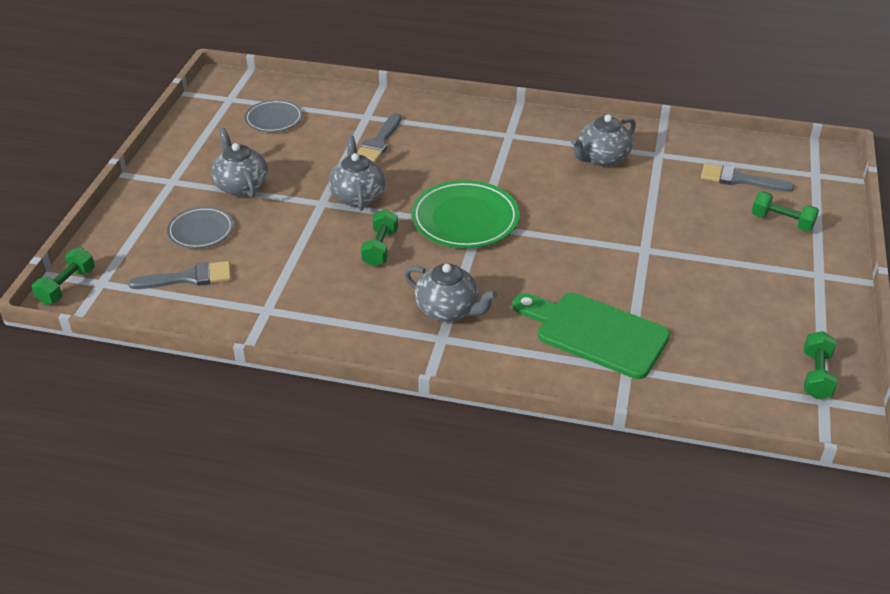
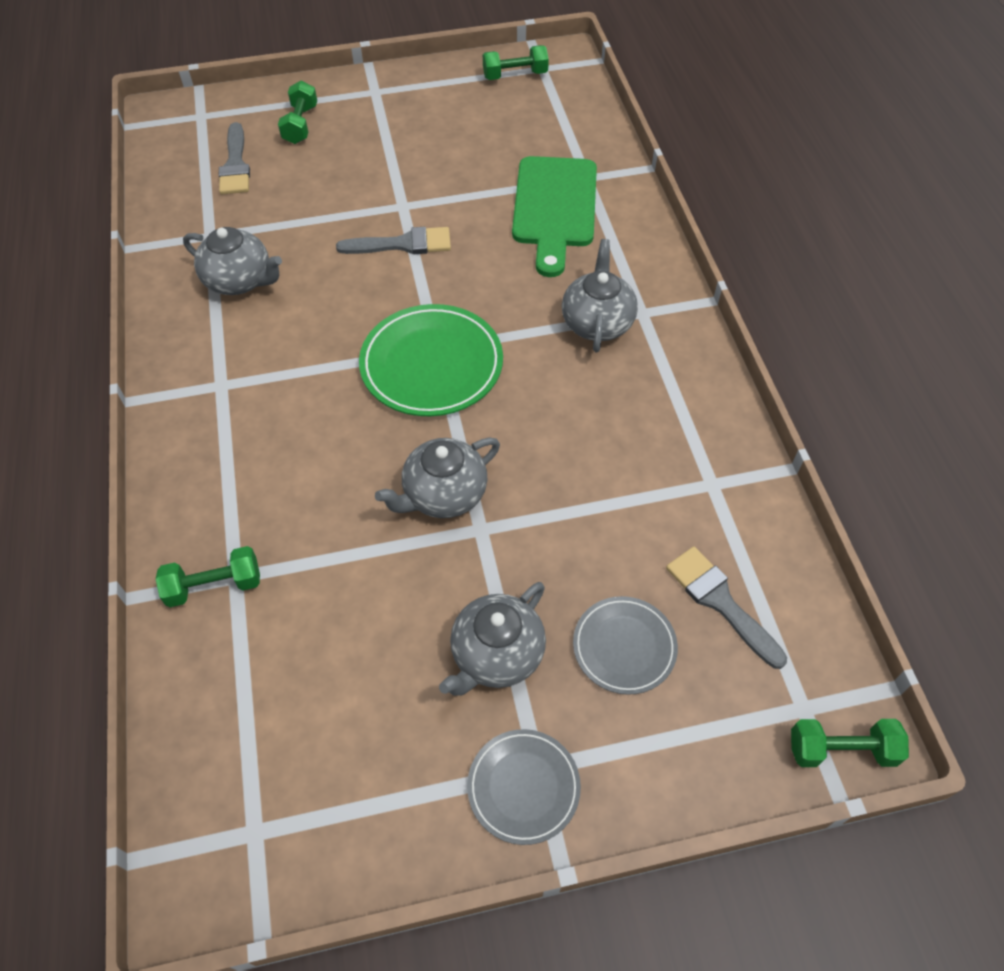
camera: 115 degrees left, 15 degrees up
grey plate [245,100,303,132] -> grey plate moved to [467,729,581,845]
grey brush [357,113,401,163] -> grey brush moved to [336,227,451,254]
green dumbbell [361,209,398,266] -> green dumbbell moved to [156,546,260,607]

